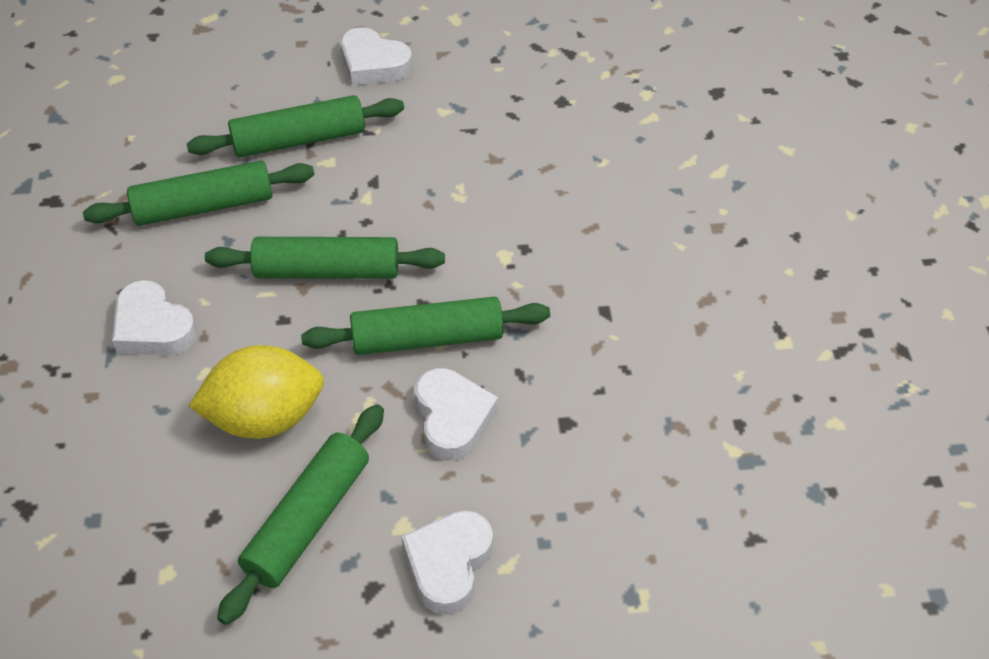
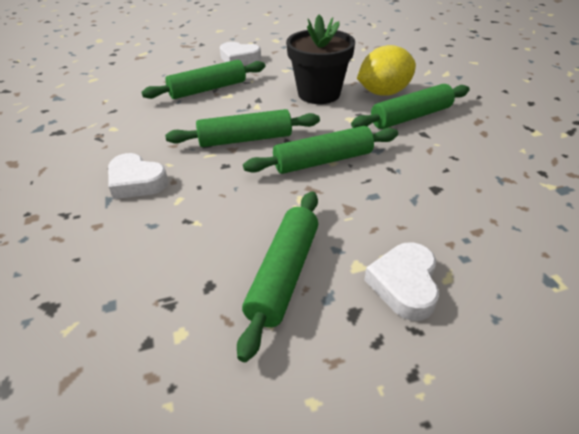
camera: 10 degrees left, 10 degrees down
green rolling pin [83,161,315,226] -> green rolling pin moved to [351,84,470,129]
yellow lemon [189,345,324,439] -> yellow lemon moved to [357,45,416,96]
white heart [415,368,498,461] -> none
none -> black flower pot [286,14,355,104]

